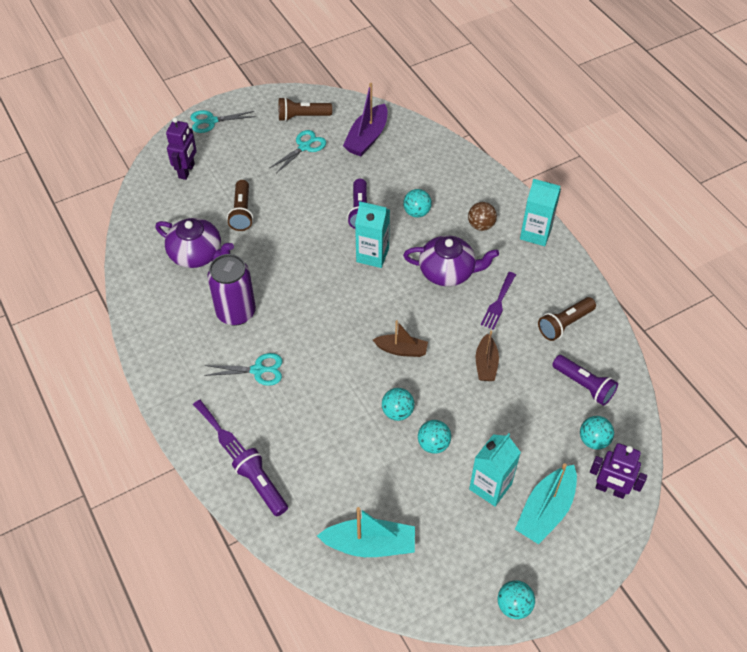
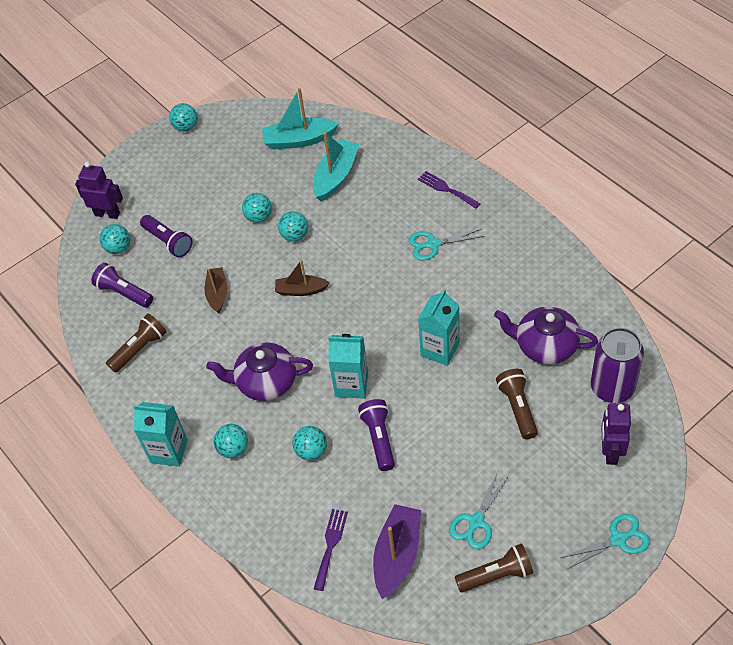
camera: 175 degrees right, 0 degrees up
purple can [207,254,256,326] -> purple can moved to [591,328,644,403]
purple flashlight [232,448,288,516] -> purple flashlight moved to [140,215,192,258]
brown ball [468,202,497,231] -> turquoise ball [214,424,248,458]
turquoise carton [469,433,521,506] -> turquoise carton moved to [418,289,460,366]
purple fork [481,272,516,330] -> purple fork moved to [314,509,348,591]
turquoise boat [515,463,577,544] -> turquoise boat moved to [313,132,360,201]

